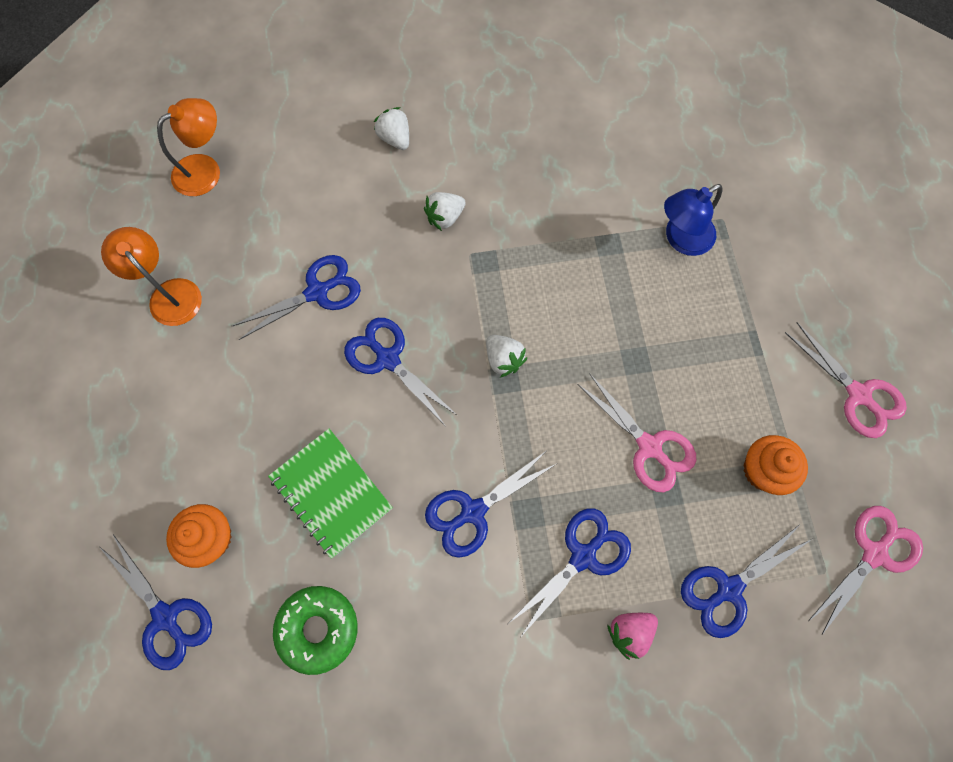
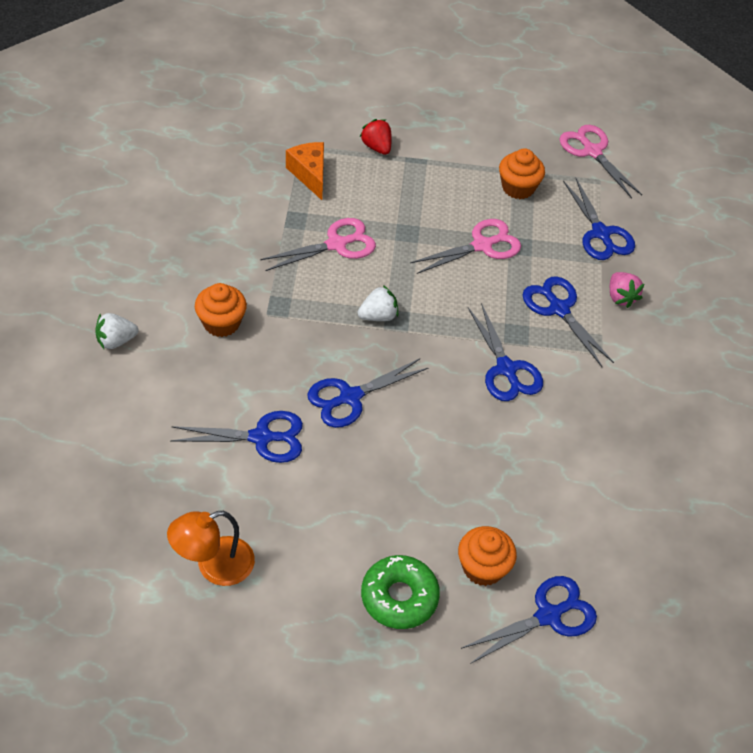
camera: 80 degrees left, 20 degrees down
orange lamp [157,98,220,196] -> none
blue scissors [232,255,361,340] -> blue scissors turned 105 degrees clockwise [170,411,303,463]
green notebook [268,428,393,559] -> none
green donut [273,586,358,675] -> green donut moved to [361,555,440,629]
white strawberry [424,192,466,231] -> orange cupcake [195,283,247,337]
blue lamp [664,184,723,256] -> orange cheese [286,142,324,200]
pink scissors [785,322,907,438] -> pink scissors moved to [260,218,376,271]
none -> red strawberry [360,119,392,155]

